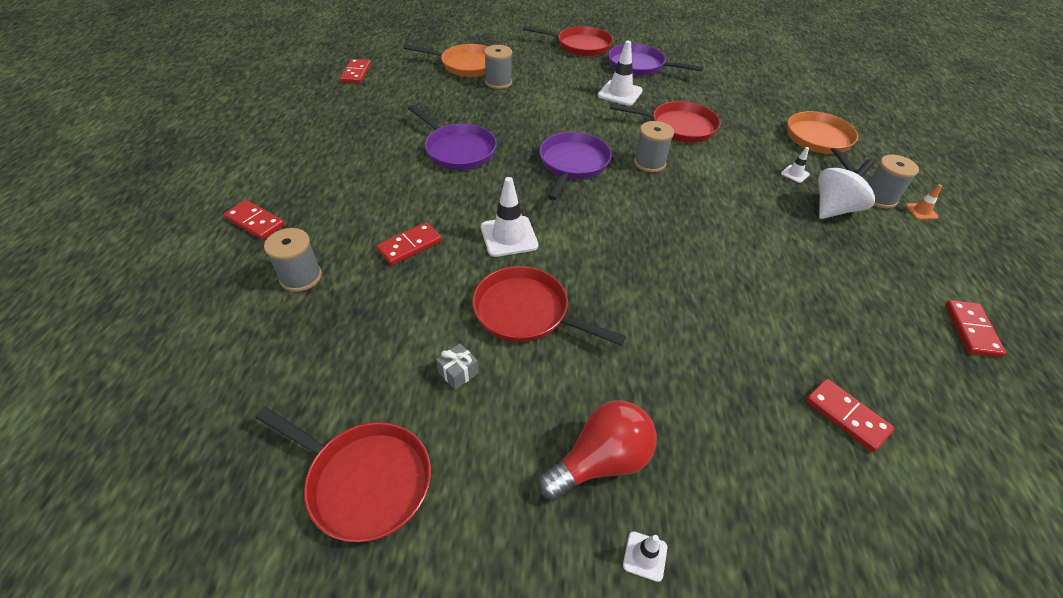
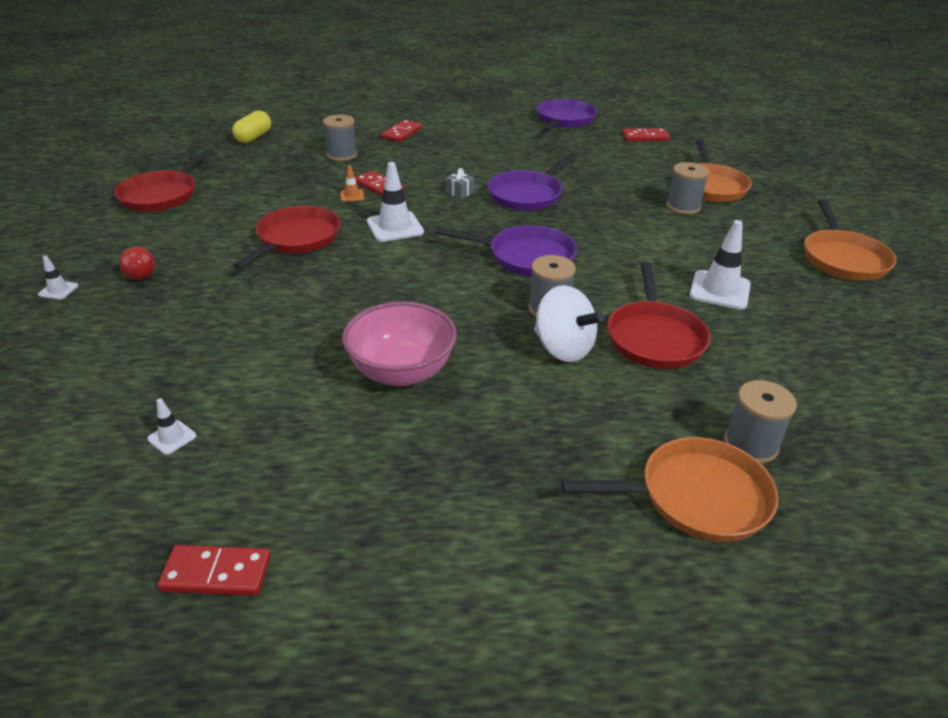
camera: 85 degrees right, 10 degrees down
grey gift [436,343,479,390] -> grey gift moved to [445,168,474,199]
red pan [523,26,613,57] -> orange pan [804,199,897,281]
red light bulb [538,400,657,501] -> red light bulb [119,247,156,280], size x0.60
purple pan [608,44,704,76] -> purple pan moved to [536,99,597,132]
white traffic cone [781,147,810,183] -> white traffic cone moved to [147,398,196,455]
red domino [806,379,895,452] -> none
white spinning top [818,159,875,219] -> white spinning top moved to [534,285,605,362]
grey spool [868,155,919,209] -> grey spool moved to [724,380,797,464]
orange traffic cone [906,184,942,220] -> orange traffic cone moved to [340,165,364,202]
none -> yellow capsule [232,111,271,143]
none -> pink bowl [342,301,457,386]

